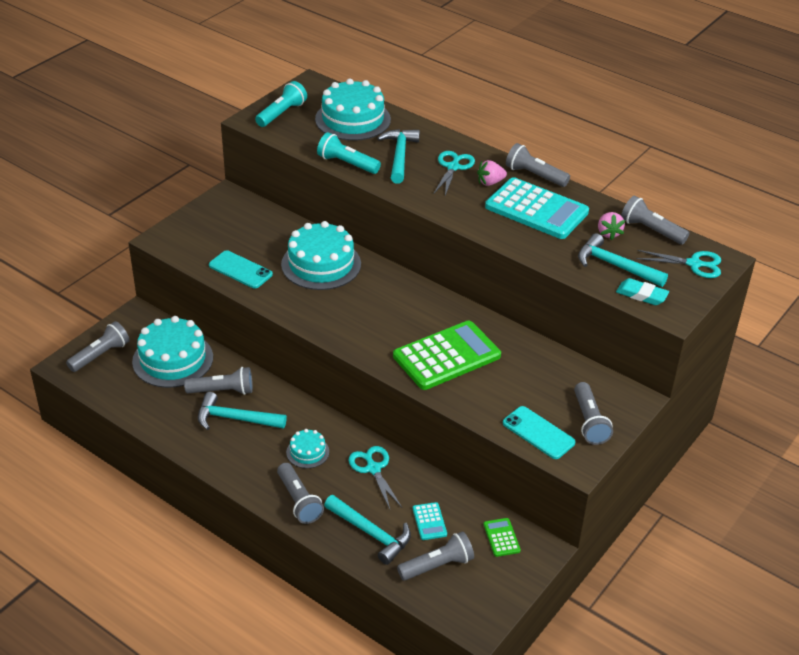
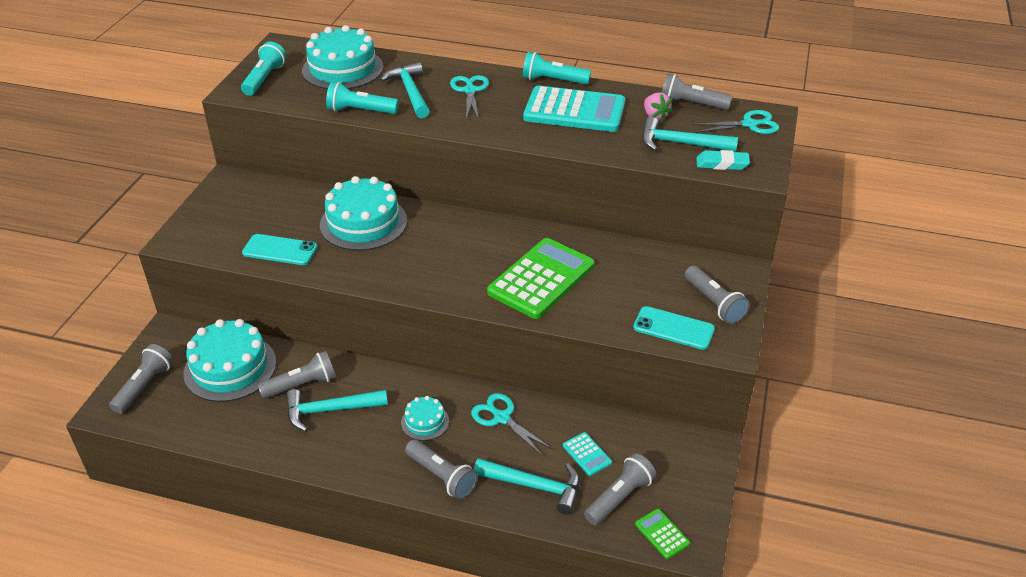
camera: 20 degrees left, 0 degrees up
pink strawberry [477,160,507,186] -> none
green calculator [483,518,521,557] -> green calculator moved to [635,509,690,559]
grey flashlight [506,143,570,187] -> turquoise flashlight [523,52,591,85]

